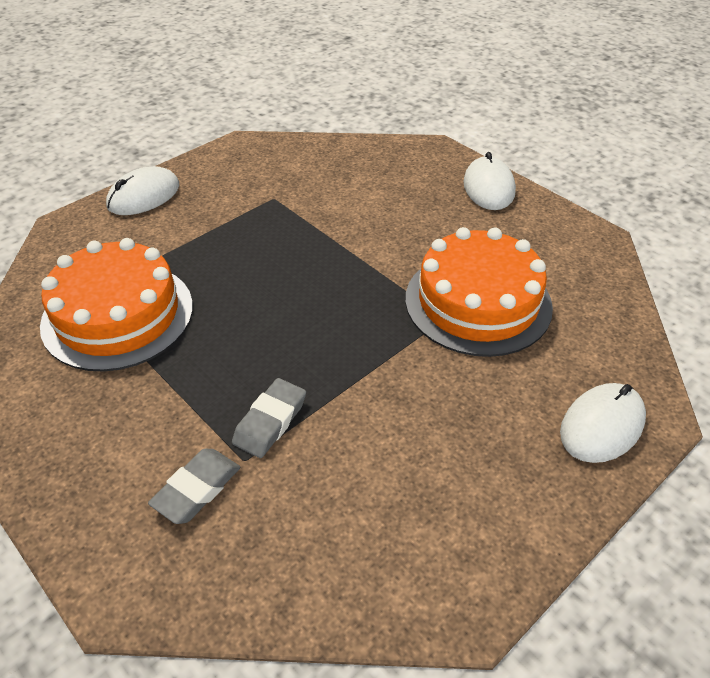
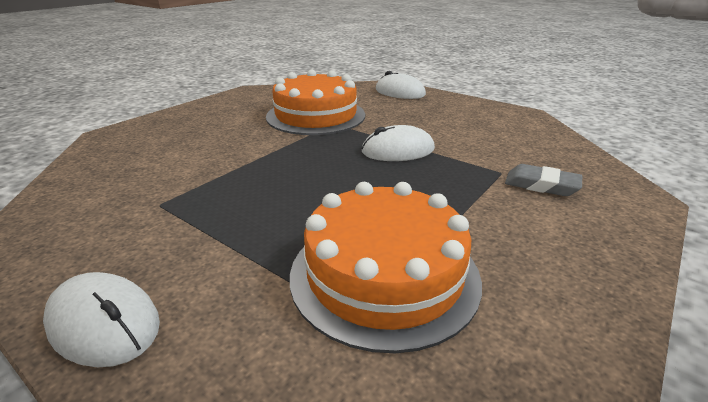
camera: 100 degrees left, 15 degrees down
grey eraser [232,378,306,458] -> none
white mouse [464,152,516,210] -> white mouse moved to [361,125,435,161]

